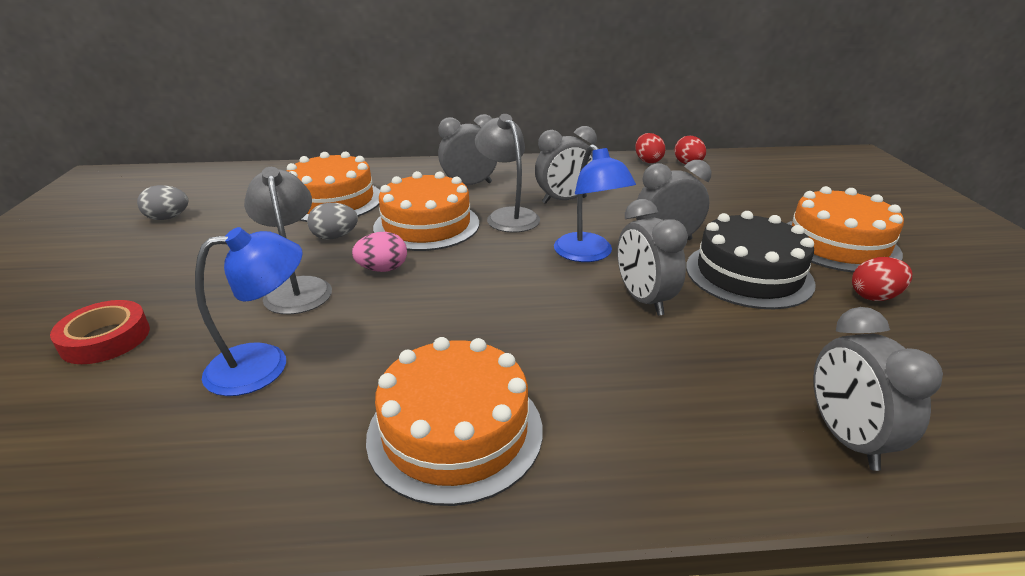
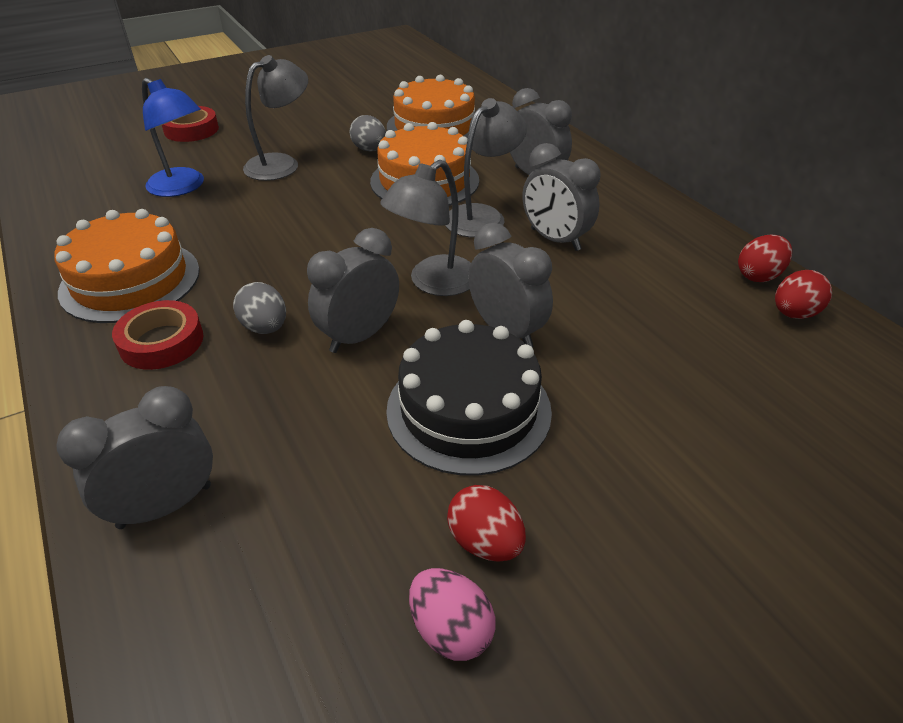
camera: 65 degrees right, 10 degrees up
grey egg [137,185,188,220] -> grey egg moved to [233,282,286,334]
pink egg [352,232,407,272] -> pink egg moved to [409,568,496,661]
blue lamp [554,144,636,262] -> grey lamp [380,160,471,296]
orange cake [787,186,904,273] -> none
none -> red tape [112,300,204,370]

